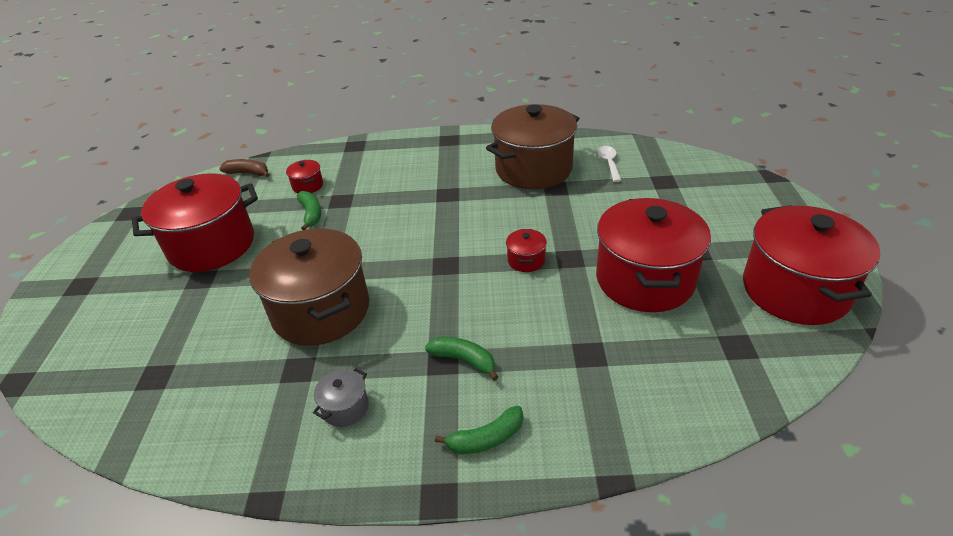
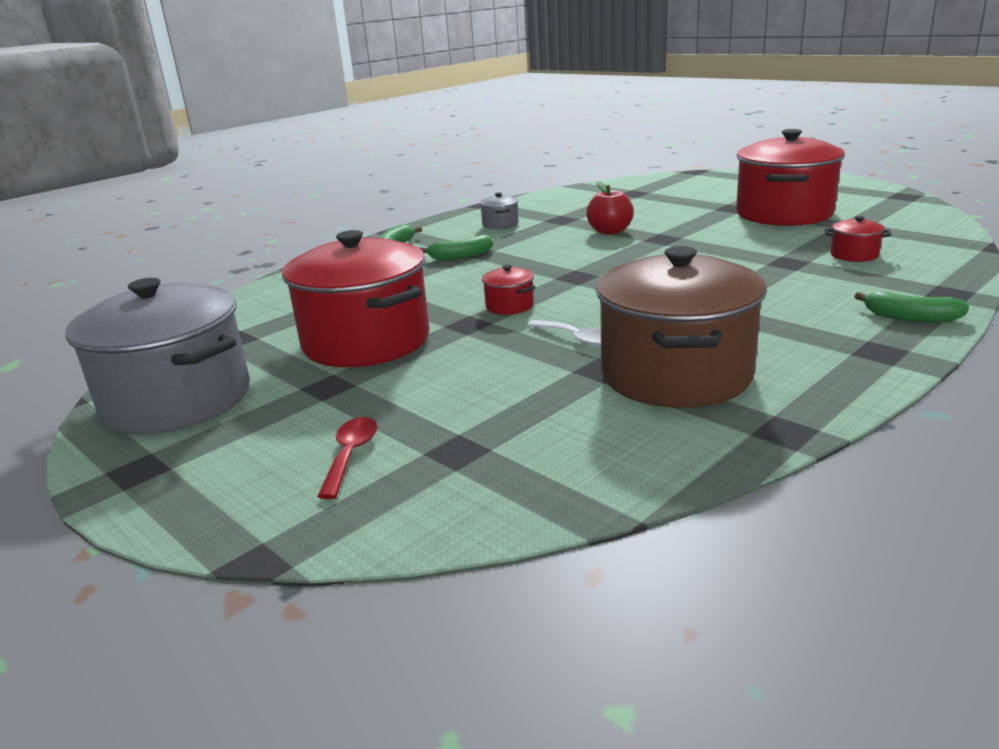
camera: 135 degrees right, 15 degrees down
brown banana [219,159,270,177] -> none
brown pot [250,228,369,346] -> red apple [586,181,634,235]
green banana [297,191,321,230] -> green banana moved to [854,292,969,323]
white spoon [597,146,622,182] -> white spoon moved to [527,320,601,346]
red pot [743,205,880,325] -> grey pot [65,278,250,435]
none -> red spoon [317,417,378,499]

